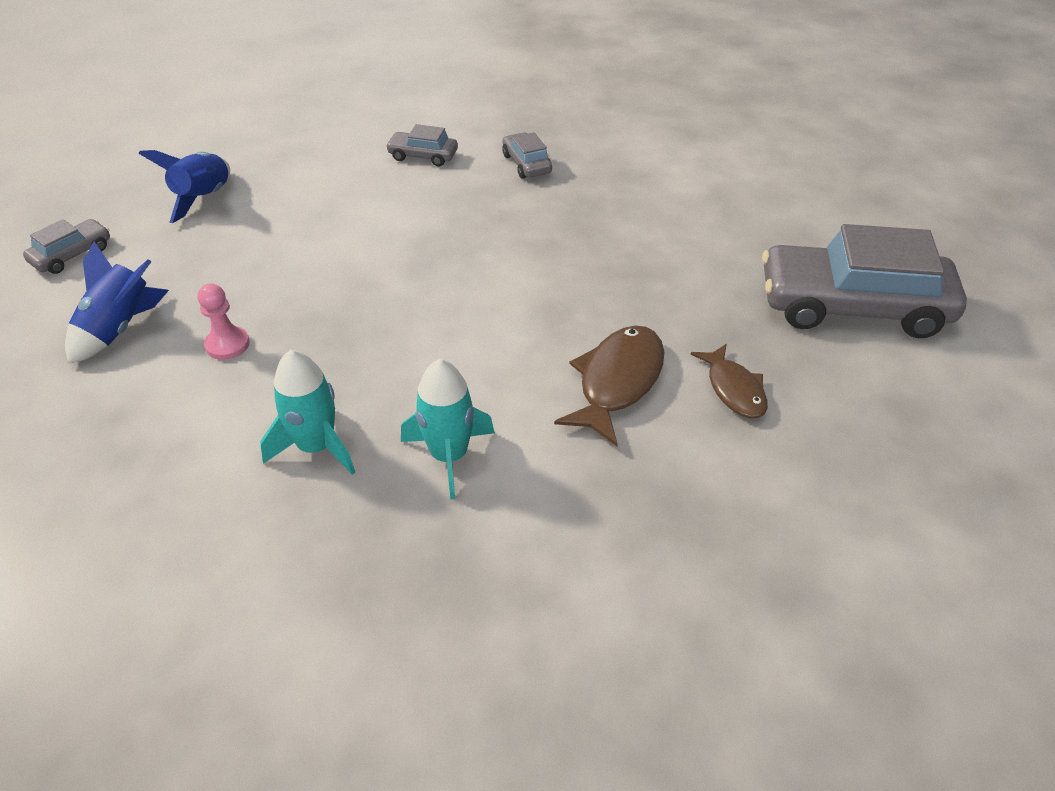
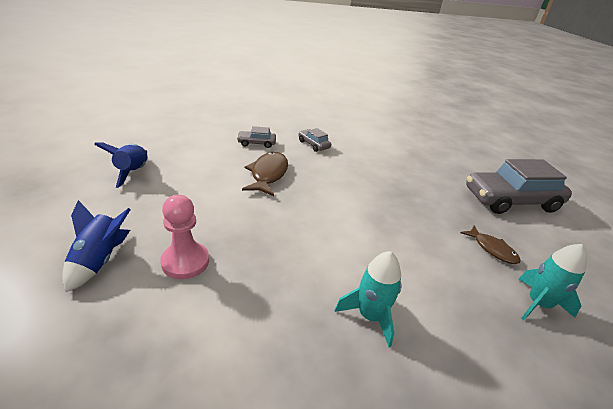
camera: 20 degrees left, 10 degrees down
grey car [23,219,110,274] -> none
pink pawn [198,284,250,360] -> pink pawn [160,195,209,279], size x1.55
turquoise rocket [260,350,355,475] -> turquoise rocket moved to [518,244,587,320]
brown fish [554,325,664,446] -> brown fish moved to [242,152,288,196]

